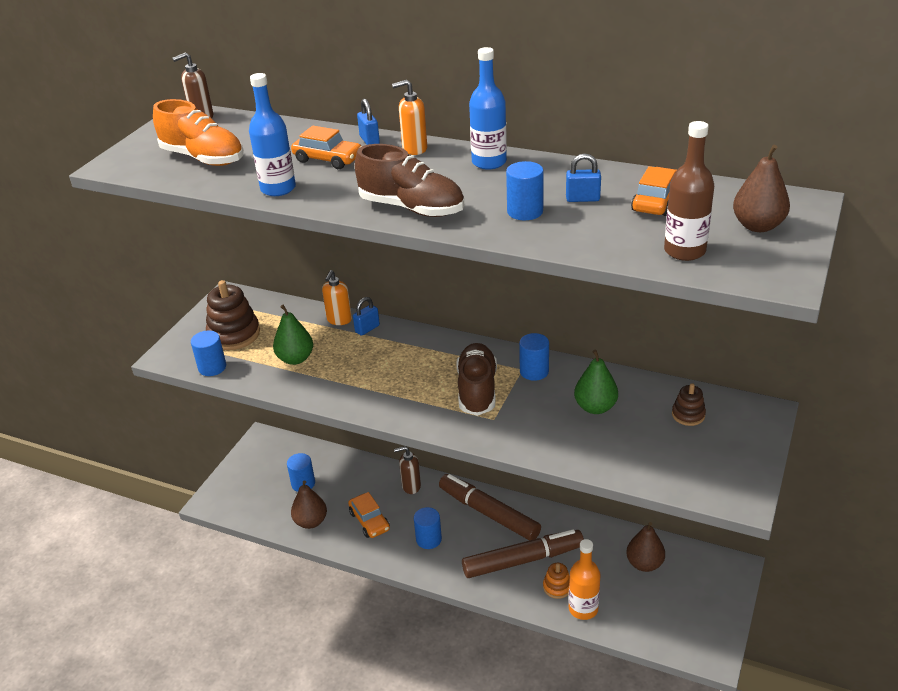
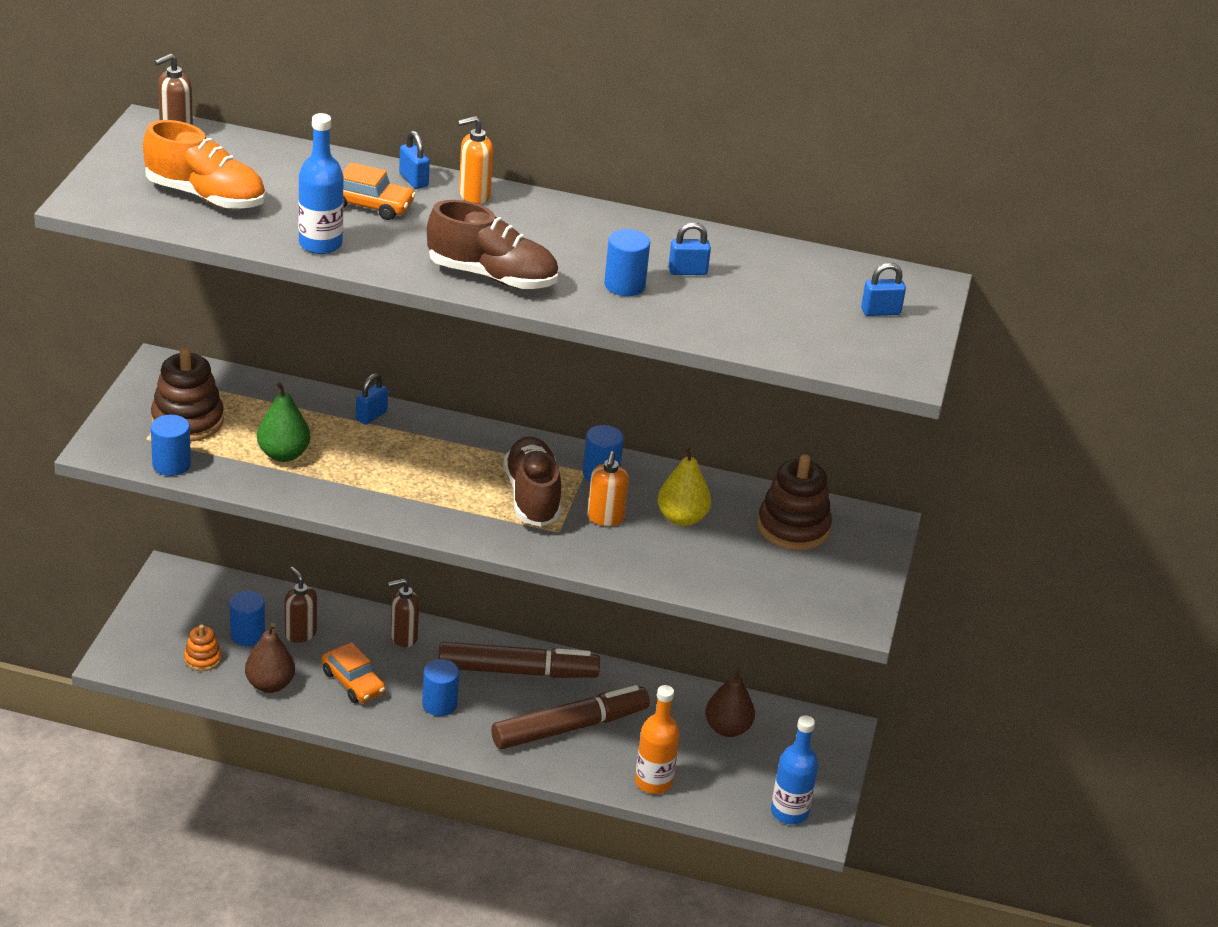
camera: 15 degrees left, 0 degrees up
orange soap dispenser [322,270,352,325] -> orange soap dispenser moved to [588,451,629,526]
brown marker [439,474,541,541] -> brown marker turned 150 degrees clockwise [438,642,600,678]
blue bottle [469,47,507,170] -> blue bottle moved to [771,715,818,824]
orange stacking toy [543,563,570,599] -> orange stacking toy moved to [184,625,221,671]
green pear [574,350,618,414] -> yellow pear [657,446,711,526]
orange car [631,166,677,216] -> none
brown bottle [664,121,714,261] -> none
brown stacking toy [672,383,706,426] -> brown stacking toy [758,455,832,550], size x1.84
brown pear [733,145,790,232] -> blue padlock [861,263,906,316]
none -> brown soap dispenser [285,567,317,643]

